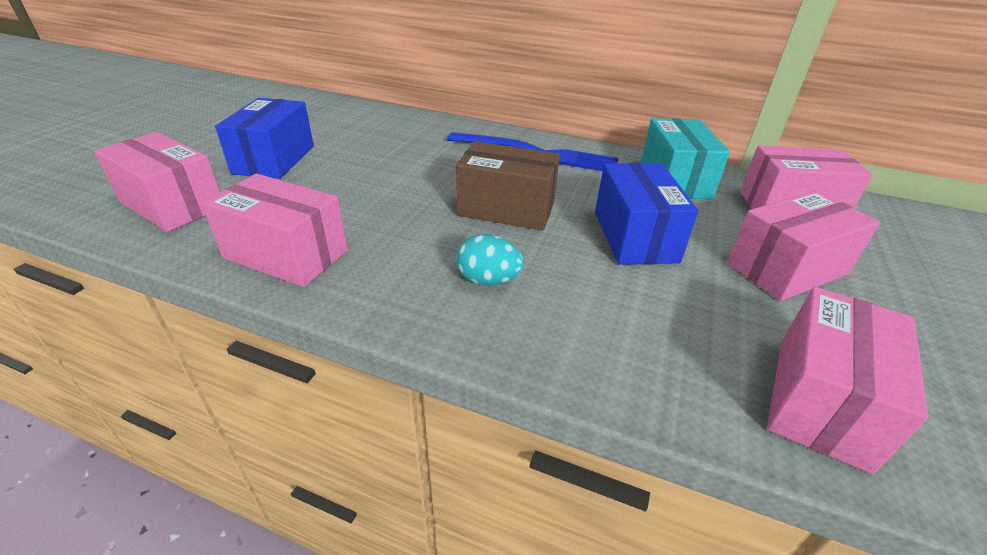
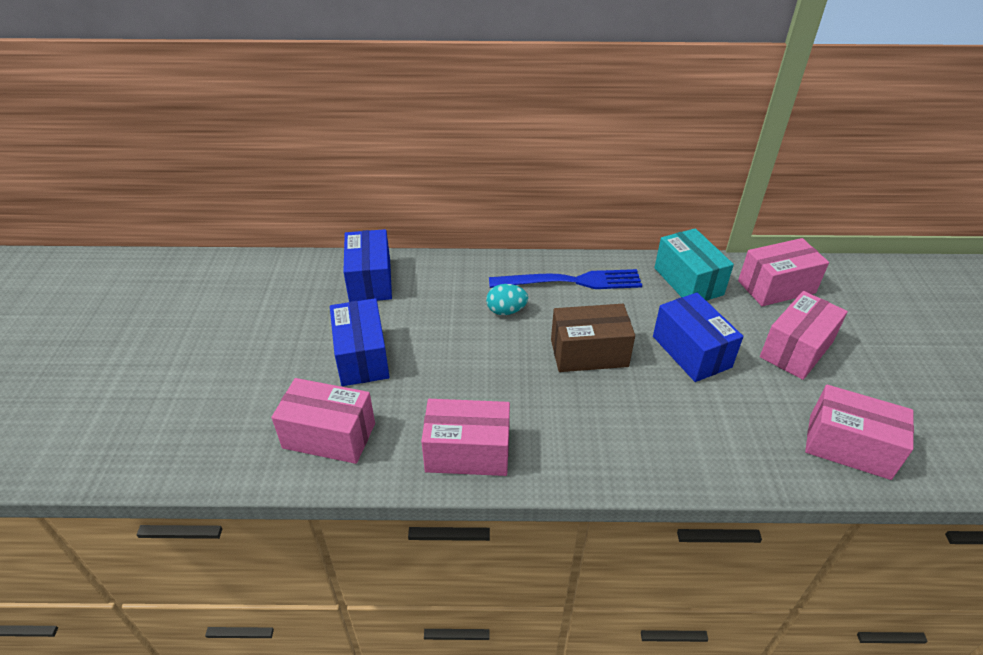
camera: 20 degrees left, 5 degrees up
turquoise egg [456,234,524,286] -> turquoise egg moved to [486,284,528,315]
pink box [767,287,928,474] -> pink box turned 75 degrees counterclockwise [805,385,914,480]
none -> blue box [343,229,392,302]

